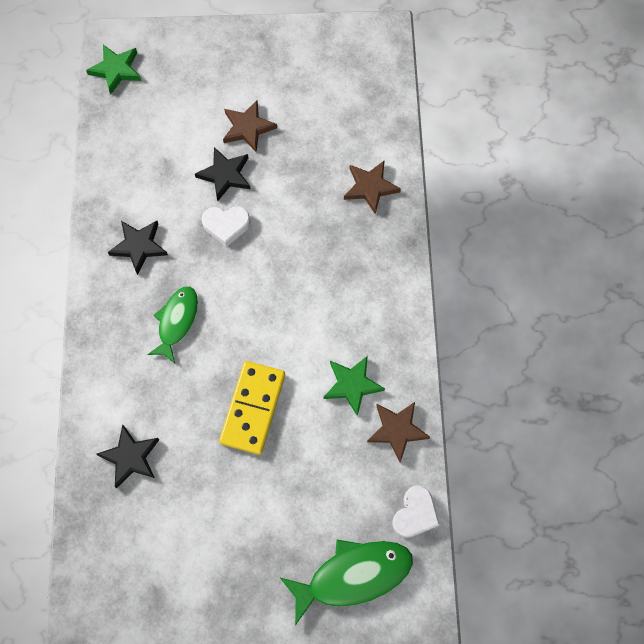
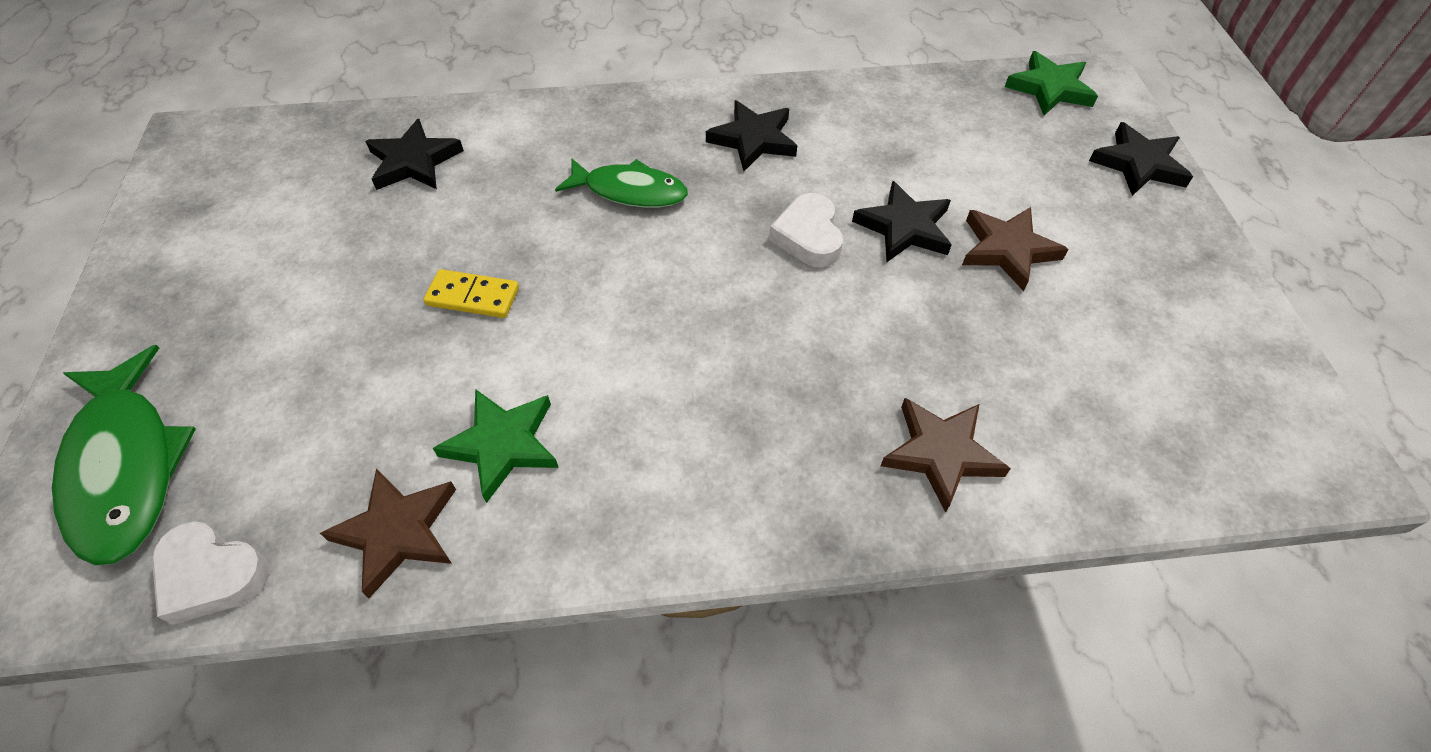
camera: 85 degrees right, 15 degrees down
yellow domino [219,361,285,455] -> yellow domino [424,269,519,318], size x0.56
none -> black star [1089,122,1193,196]

